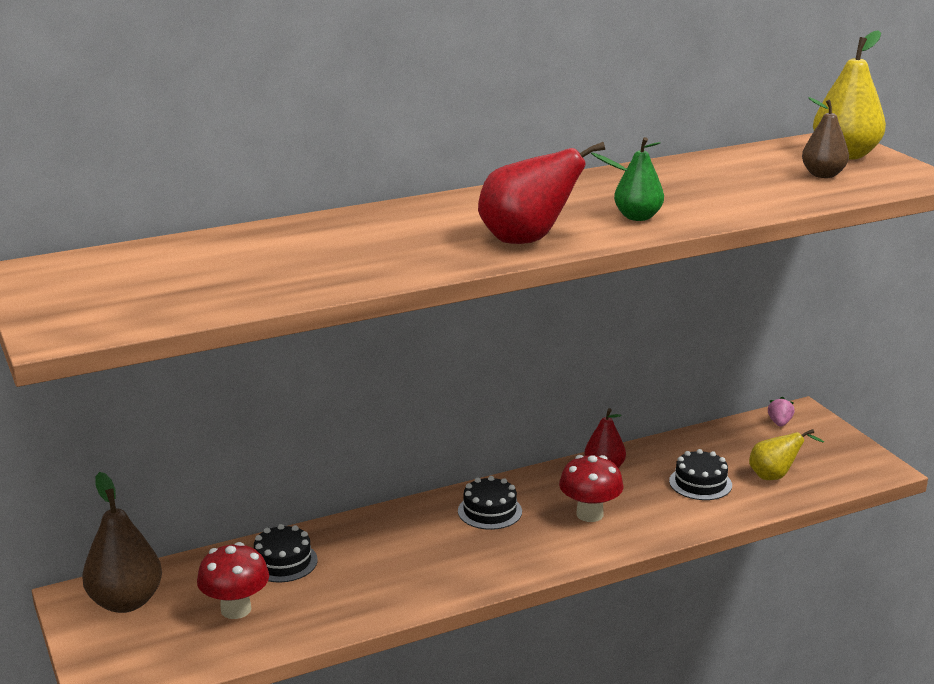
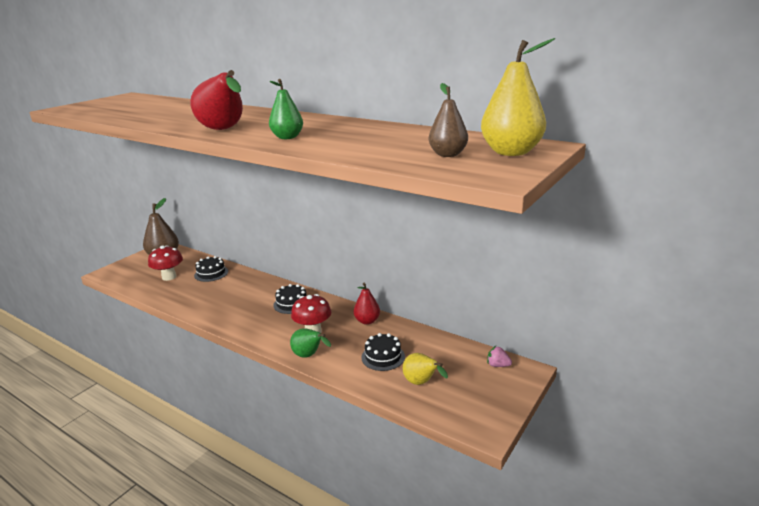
camera: 60 degrees right, 0 degrees up
pink strawberry [768,397,794,427] -> pink strawberry turned 135 degrees counterclockwise [487,346,512,367]
none -> green pear [290,328,331,358]

